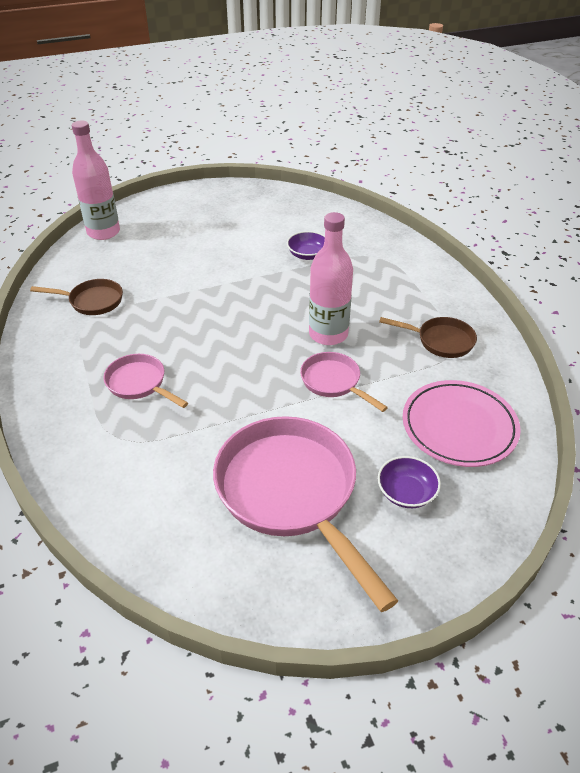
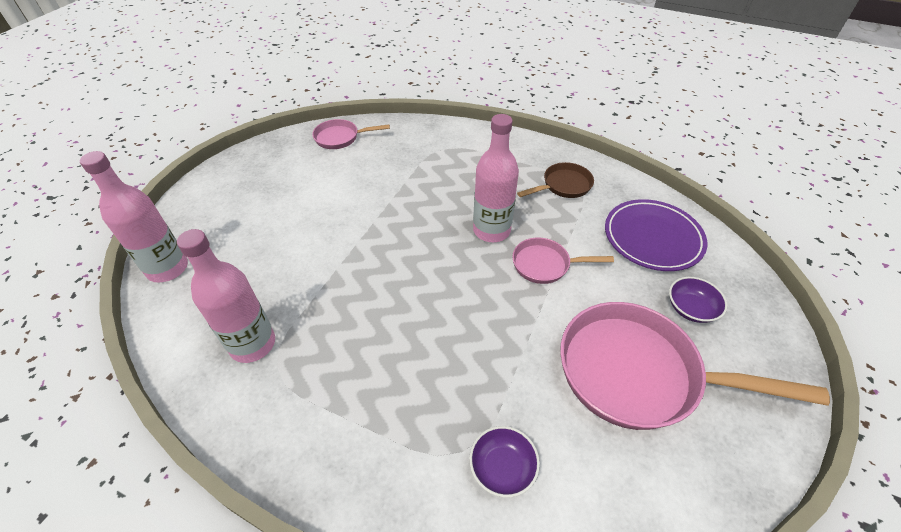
camera: 45 degrees left, 5 degrees up
brown pan [30,279,123,315] -> pink bottle [177,229,275,363]
pink pan [103,354,188,408] -> pink pan moved to [312,119,390,149]
purple bowl [287,231,325,260] -> purple bowl moved to [469,426,540,498]
pink plate [403,380,521,467] -> purple plate [605,199,707,271]

